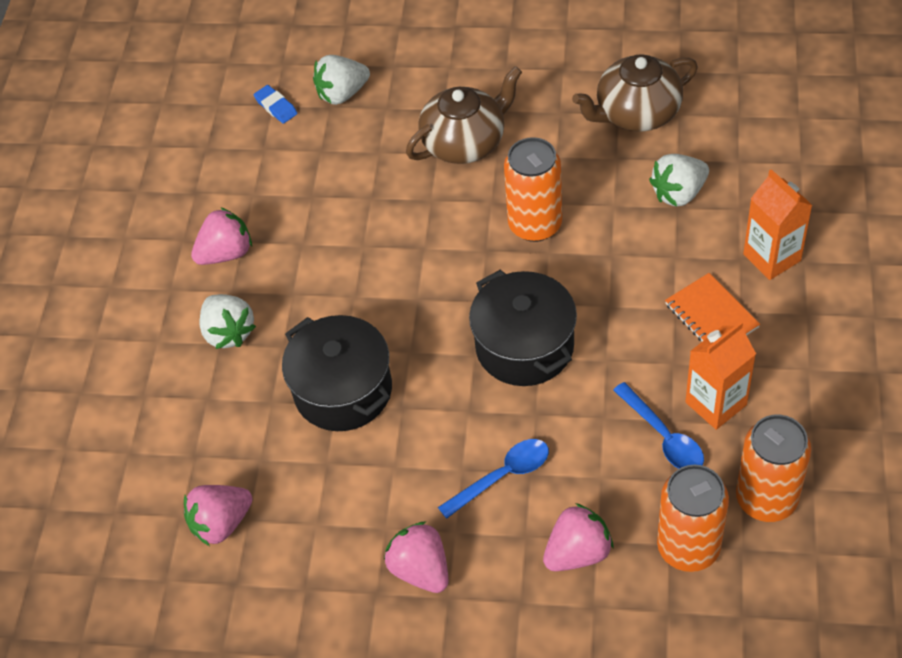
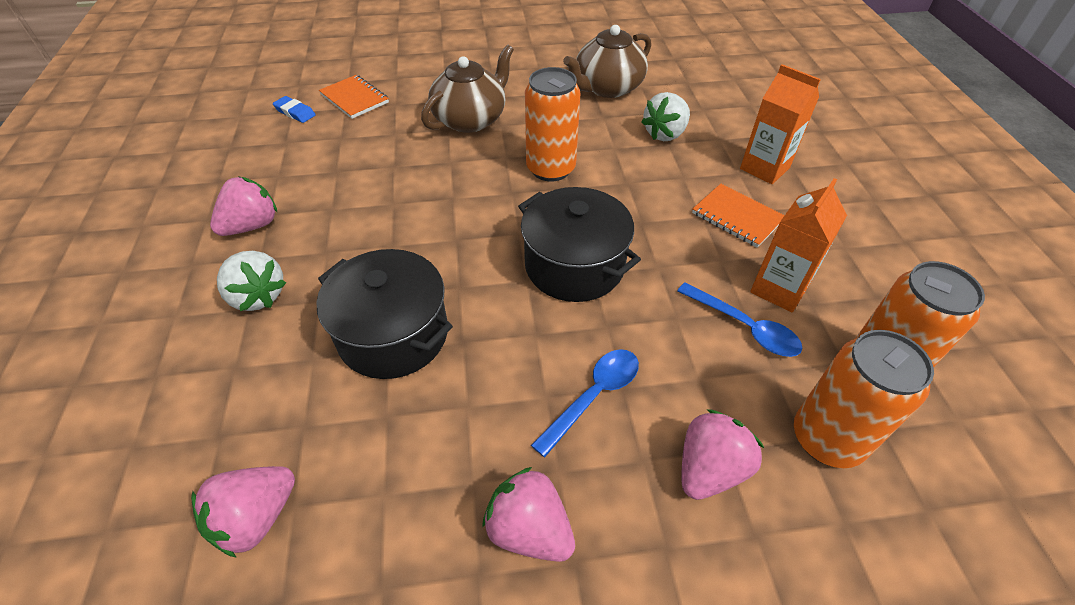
camera: 20 degrees left, 5 degrees down
white strawberry [313,55,370,105] -> orange notebook [319,75,389,119]

